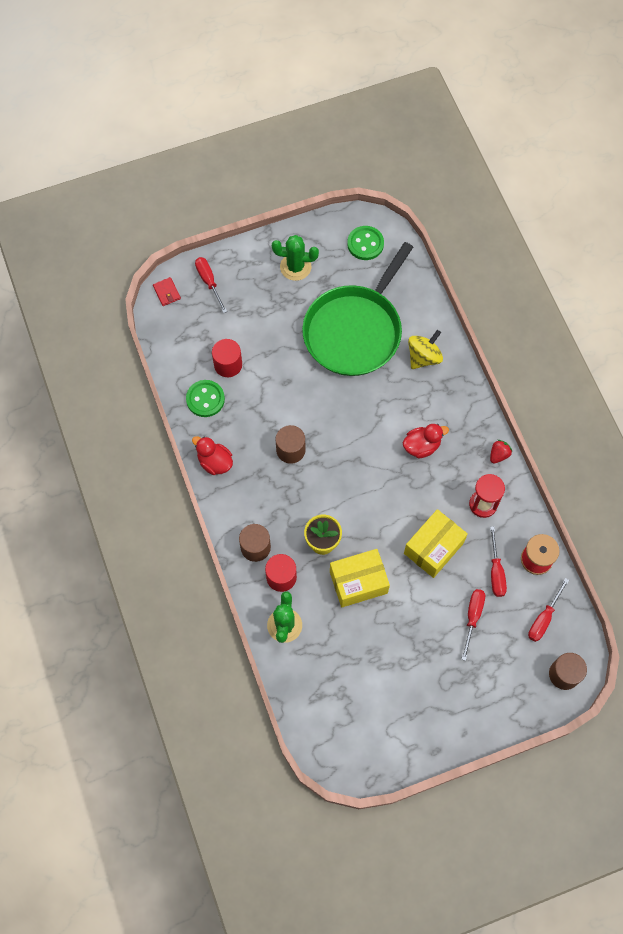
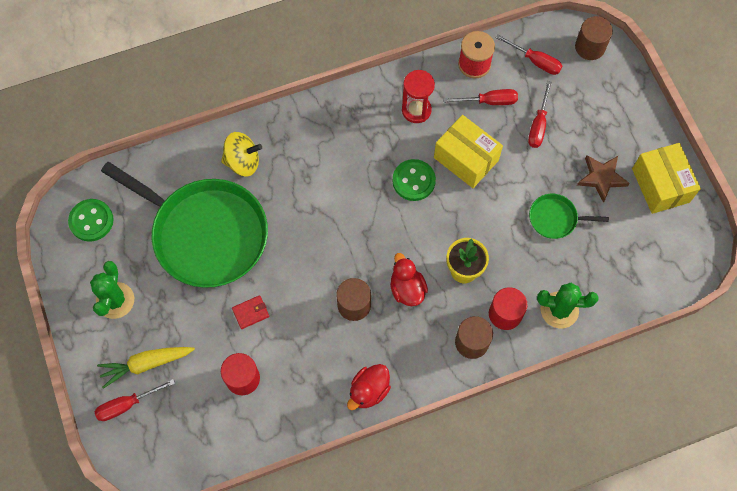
camera: 90 degrees left, 0 degrees up
red wallet [153,277,181,306] -> red wallet moved to [232,295,269,329]
green button [186,380,225,417] -> green button moved to [393,159,436,201]
yellow box [330,549,390,607] -> yellow box moved to [632,143,701,214]
red duck [403,424,449,458] -> red duck moved to [390,253,428,306]
yellow spinning top [408,330,443,369] -> yellow spinning top turned 135 degrees clockwise [221,132,262,176]
red screwdriver [461,589,485,661] -> red screwdriver turned 90 degrees counterclockwise [528,81,552,148]
red strawberry [490,440,512,464] -> none
none -> yellow carrot [97,347,195,389]
none -> green pan [529,194,609,239]
none -> brown star [577,155,630,203]

